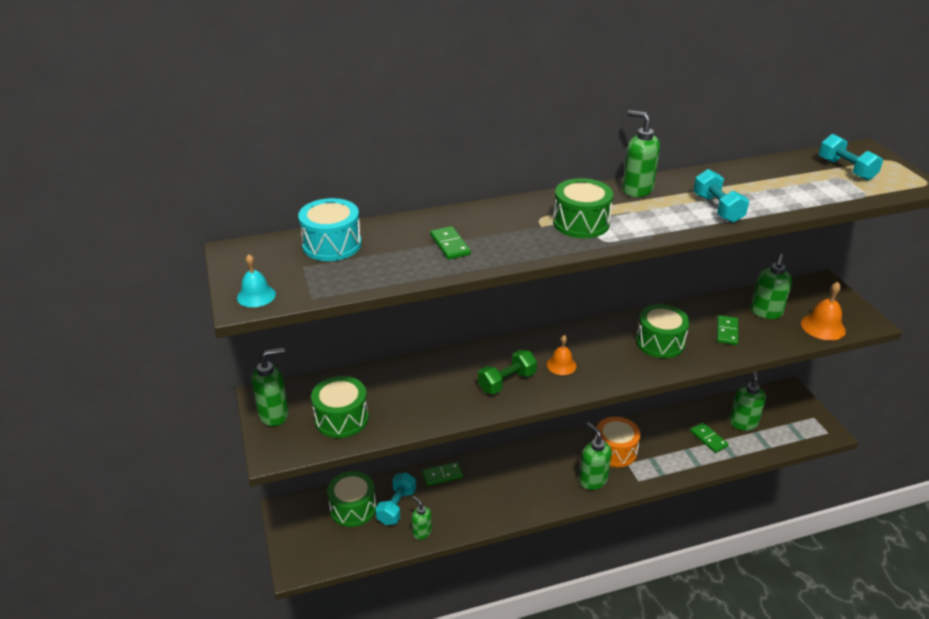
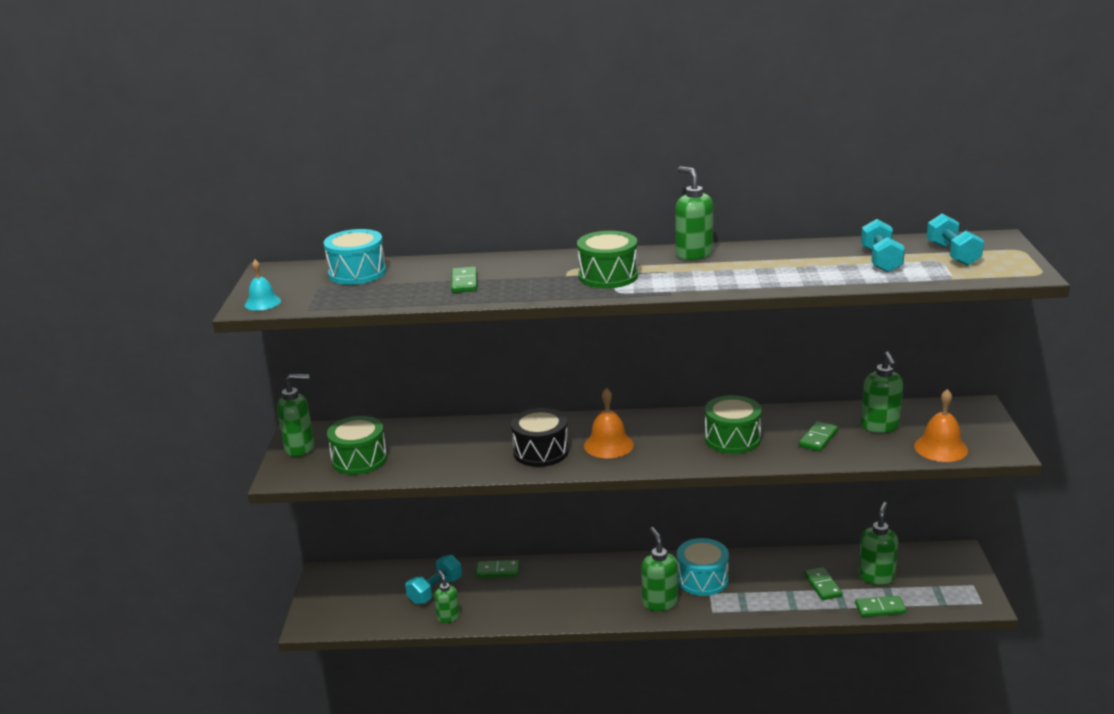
camera: 20 degrees right, 10 degrees down
green drum [327,471,376,527] -> none
green dumbbell [478,350,537,394] -> black drum [511,408,569,467]
orange bell [547,335,577,375] -> orange bell [584,388,634,458], size x1.51
orange drum [595,417,640,467] -> turquoise drum [677,538,729,596]
turquoise dumbbell [693,169,749,223] -> turquoise dumbbell moved to [861,219,905,272]
green soap dispenser [750,254,792,319] -> green soap dispenser turned 45 degrees counterclockwise [861,352,903,433]
none -> green domino [855,596,906,617]

